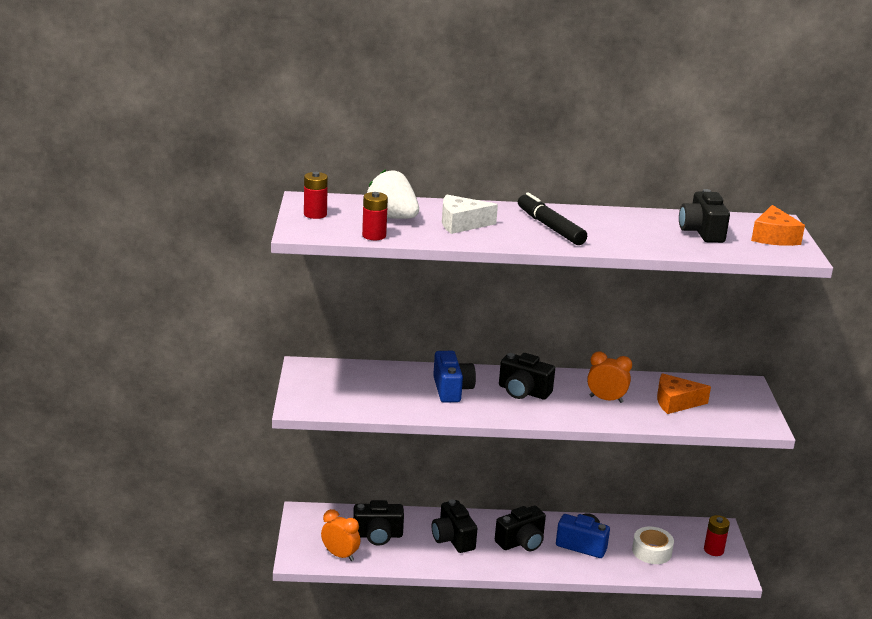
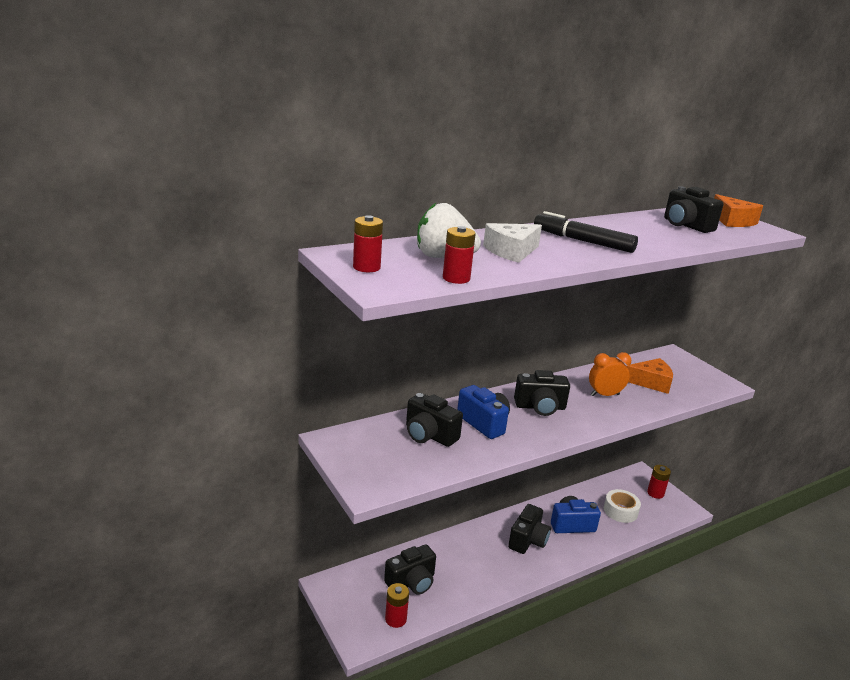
camera: 30 degrees left, 0 degrees up
orange clock [321,509,360,561] -> red battery [385,583,409,628]
black camera [432,500,478,553] -> black camera moved to [406,393,463,447]
orange cheese [657,373,711,414] -> orange cheese turned 150 degrees counterclockwise [627,358,673,394]

